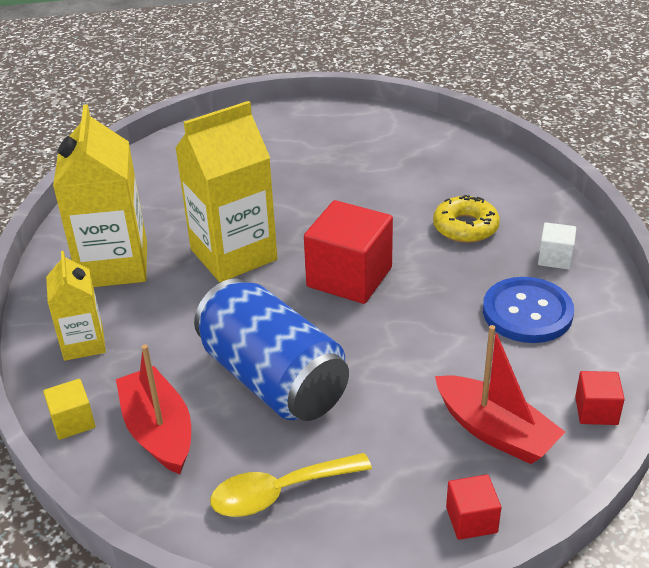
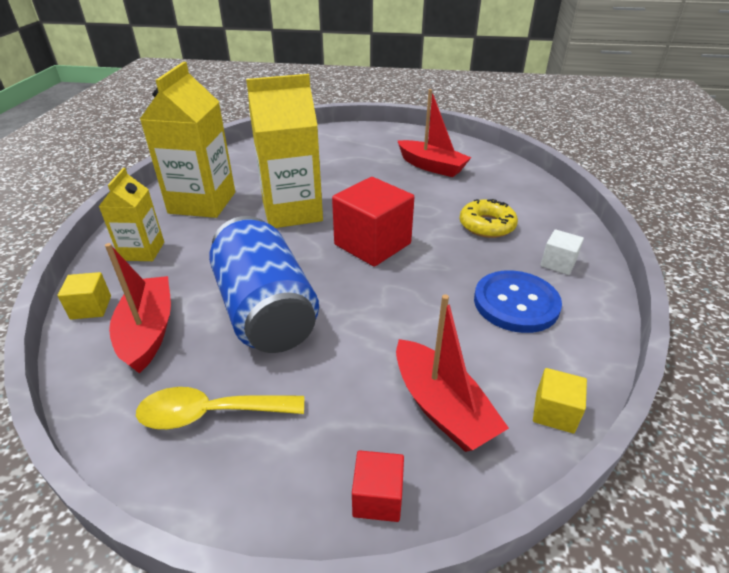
camera: 15 degrees right, 0 degrees up
red cube [575,371,625,425] -> yellow cube [533,368,587,433]
none -> red boat [398,89,471,177]

